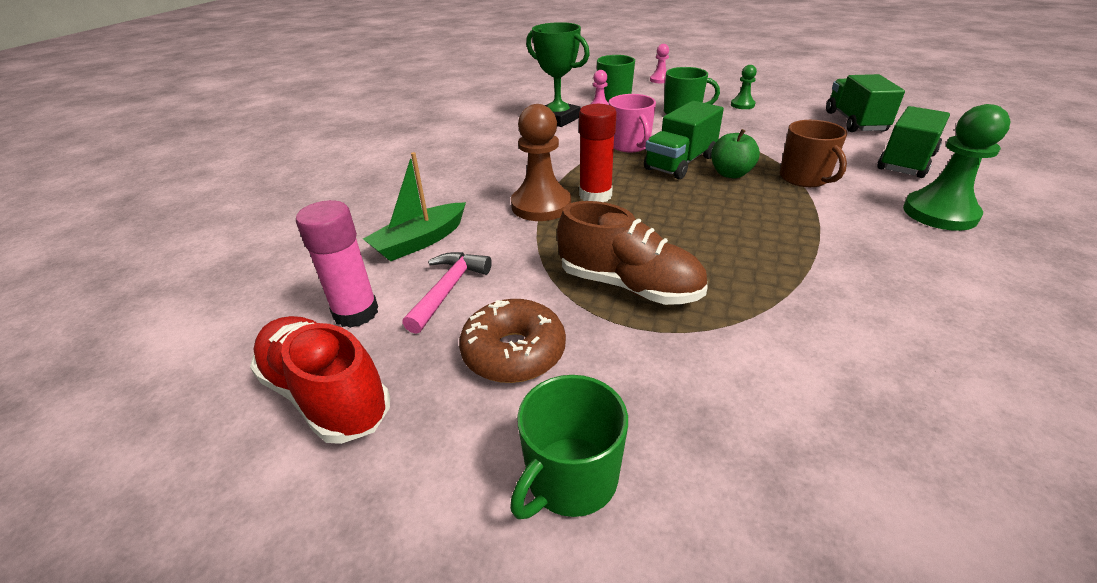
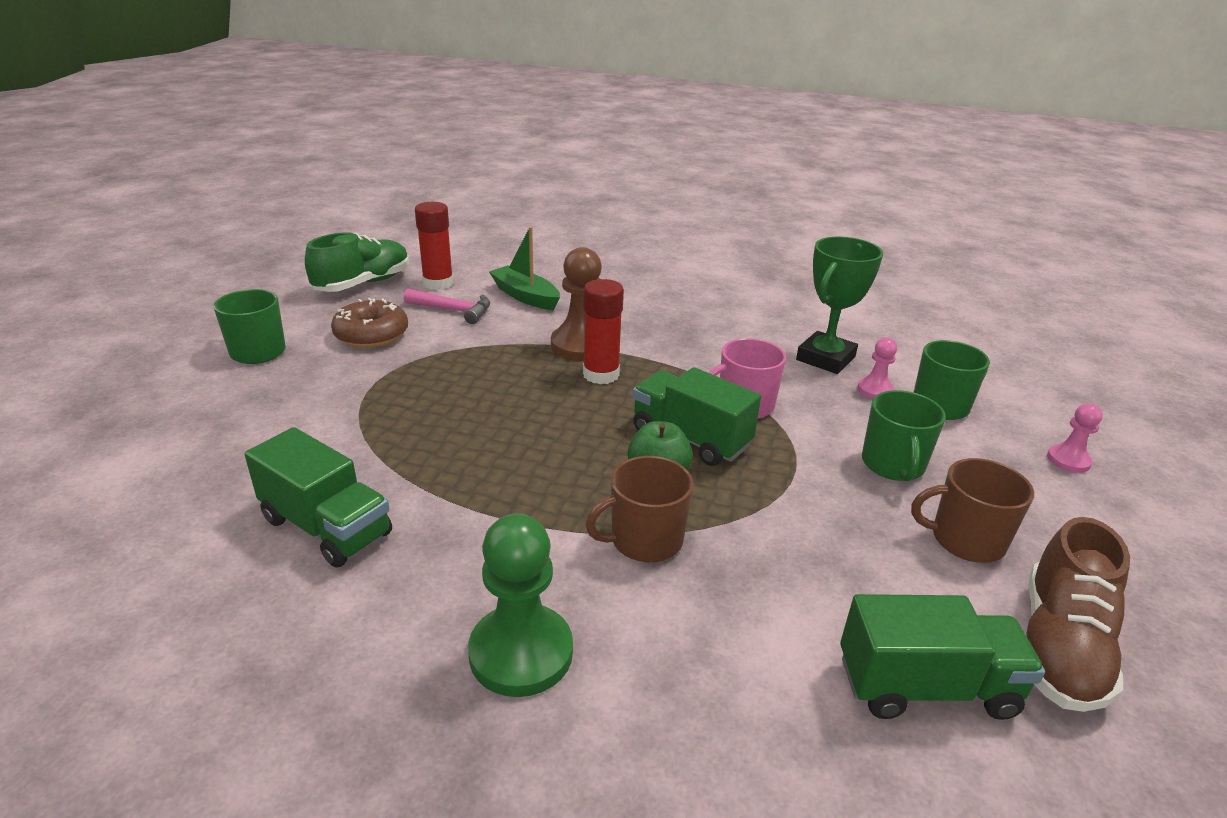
camera: 85 degrees right, 5 degrees down
red shoe [250,316,390,444] -> green shoe [305,232,409,292]
pink glue stick [296,200,378,328] -> red glue stick [415,202,454,290]
brown shoe [557,201,708,305] -> brown shoe moved to [1026,517,1130,712]
green pawn [731,65,757,109] -> brown mug [911,458,1034,563]
green truck [877,106,950,178] -> green truck moved to [245,427,392,568]

